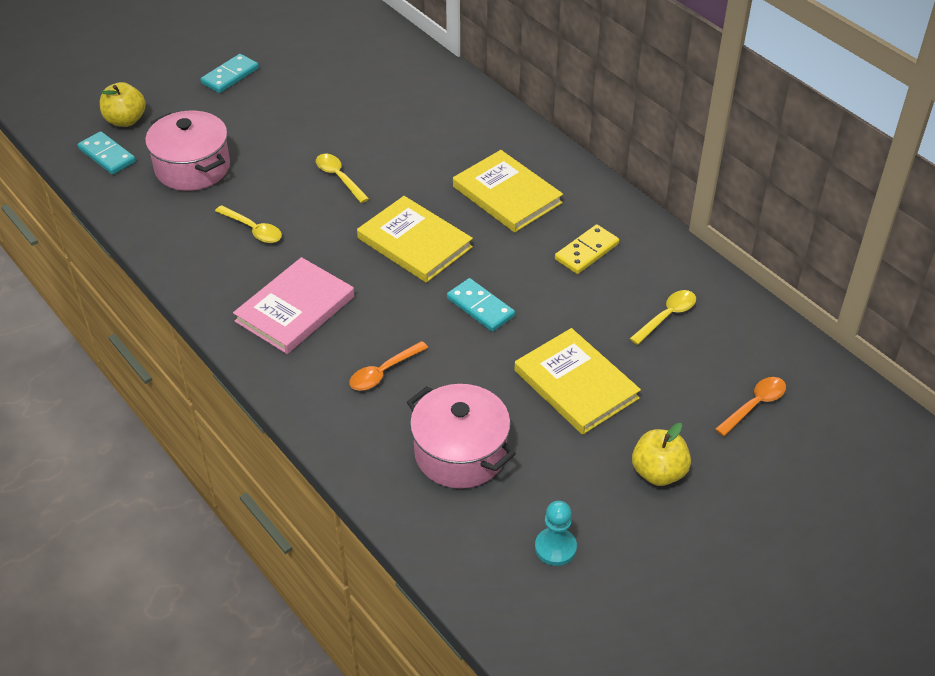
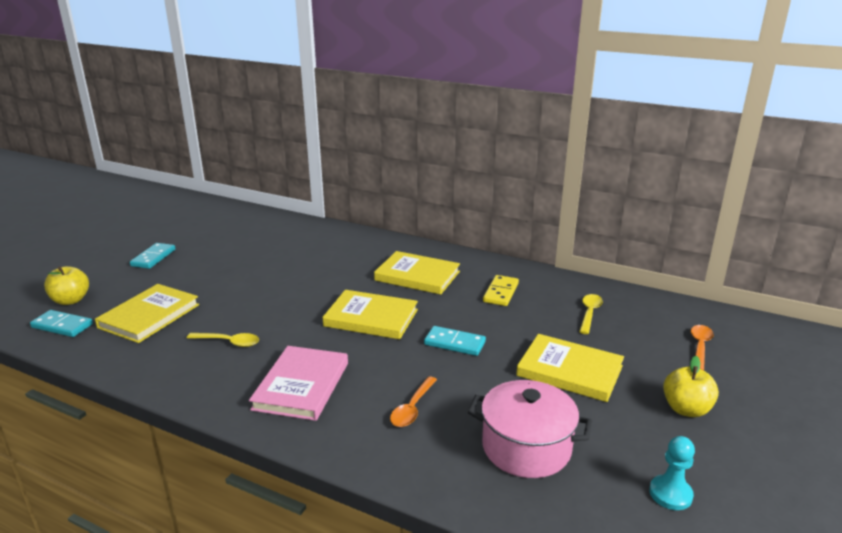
camera: 25 degrees left, 20 degrees down
pink pot [145,111,230,191] -> yellow book [95,284,199,343]
yellow spoon [316,154,369,203] -> none

